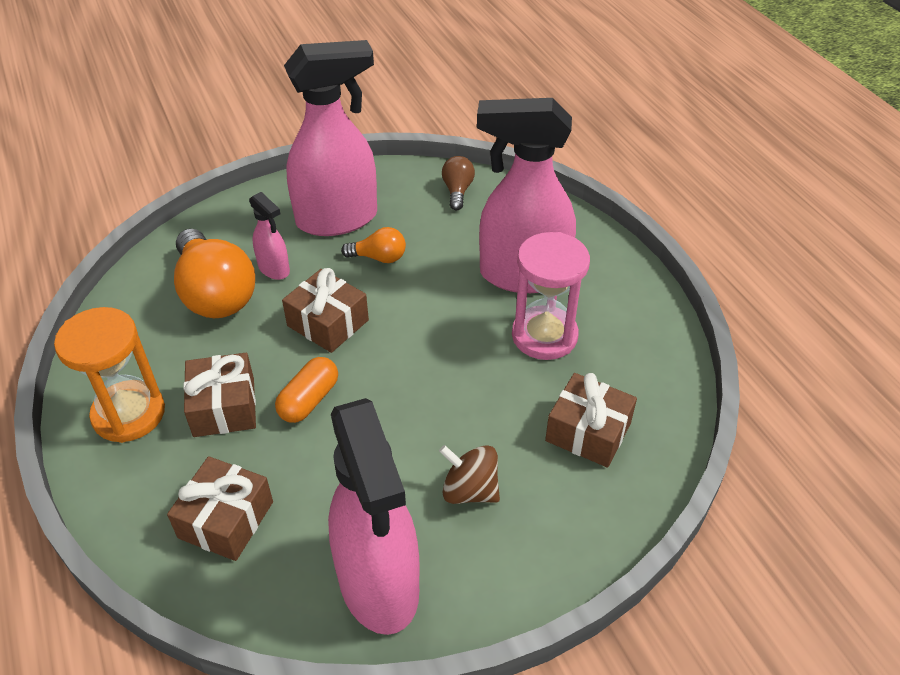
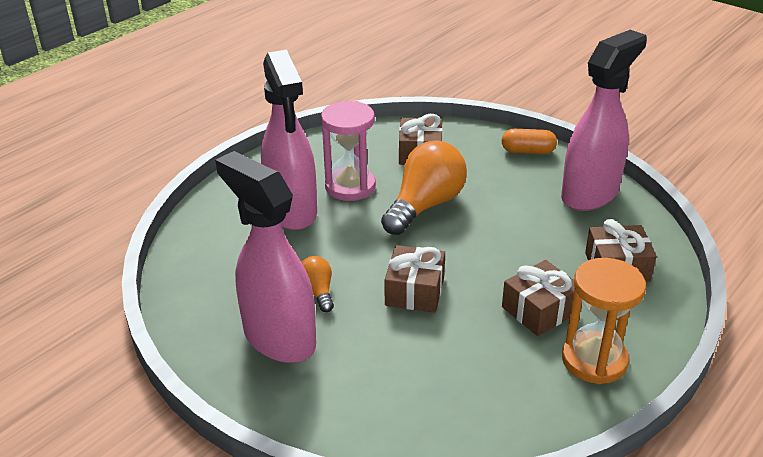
camera: 115 degrees left, 10 degrees down
orange light bulb [174,229,255,318] -> orange light bulb moved to [381,141,467,235]
pink spray bottle [249,192,290,280] -> none
orange capsule [275,357,338,423] -> orange capsule moved to [502,129,557,154]
brown spinning top [439,445,500,504] -> none
brown light bulb [442,156,475,210] -> none

